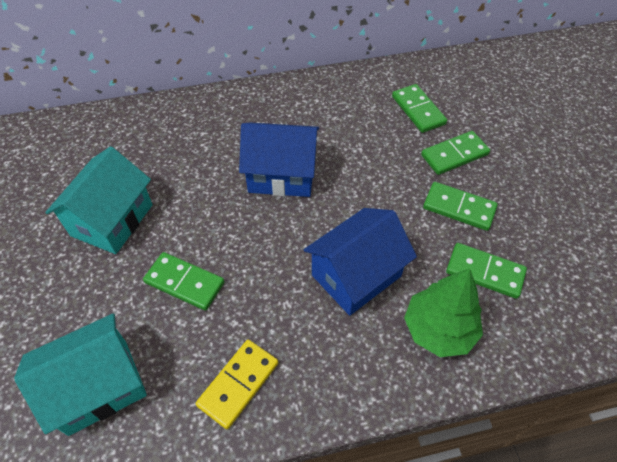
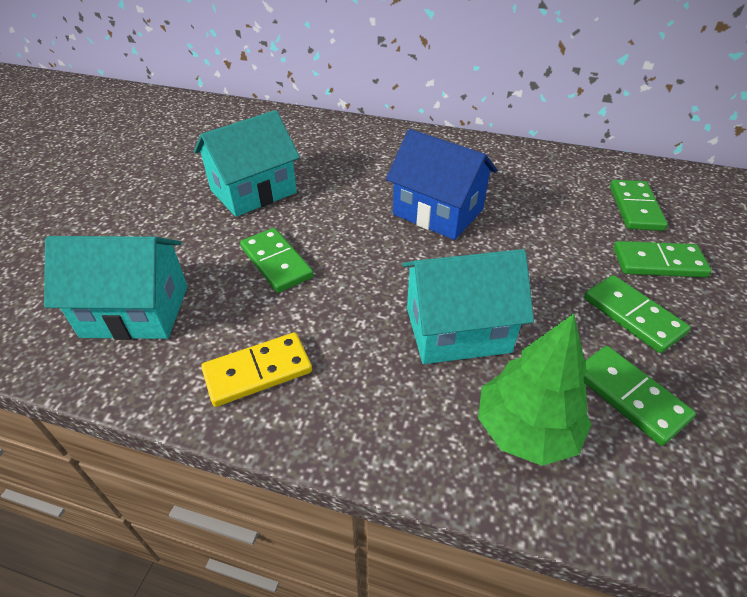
camera: 30 degrees right, 10 degrees down
blue house [304,208,417,316] -> turquoise house [402,249,534,364]

